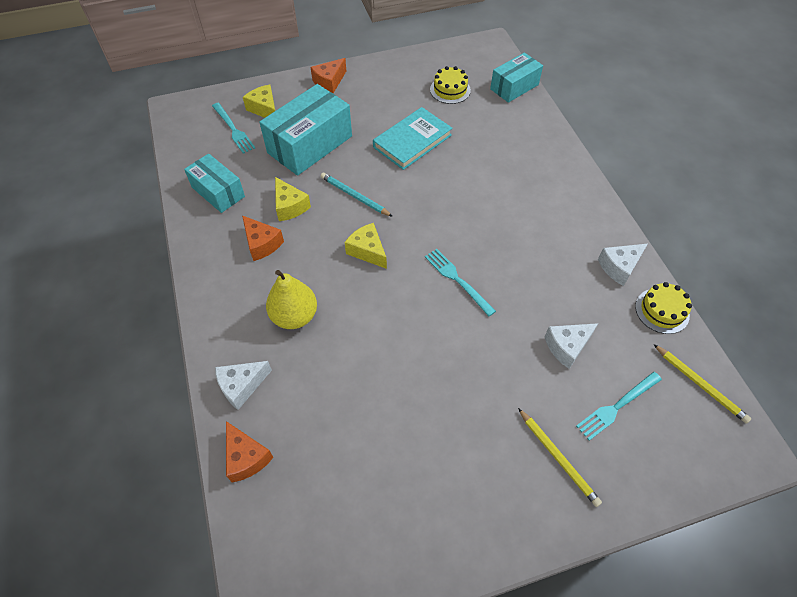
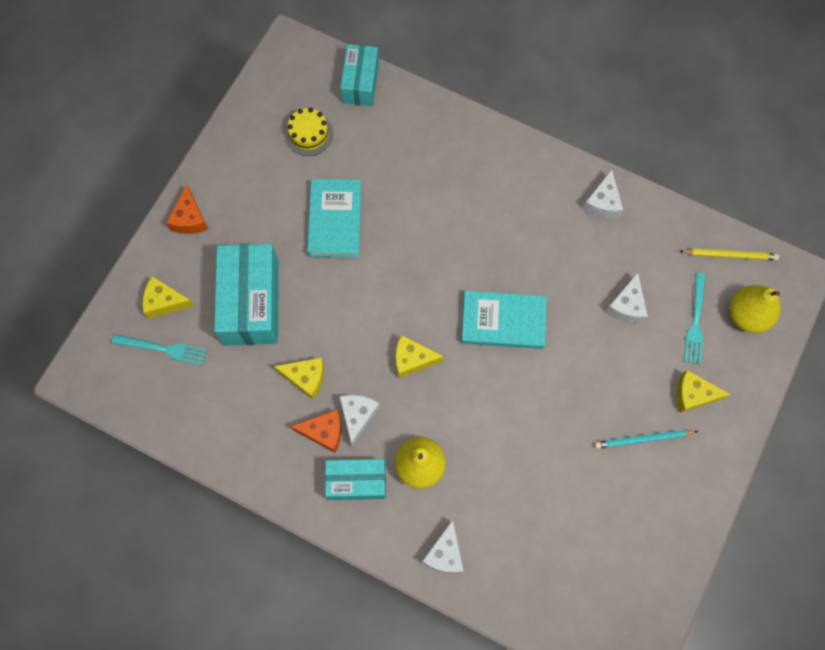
camera: 45 degrees left, 15 degrees up
turquoise box [184,153,245,213] -> turquoise box moved to [325,459,386,500]
orange cheese [226,421,274,482] -> none
turquoise pencil [320,173,393,217] -> turquoise pencil moved to [594,430,698,449]
turquoise fork [425,249,496,317] -> turquoise book [461,291,547,349]
yellow pencil [518,408,602,507] -> yellow cheese [676,370,731,413]
yellow cake [635,282,692,334] -> none
none -> white cheese [339,395,380,447]
none -> yellow pear [730,285,781,333]

